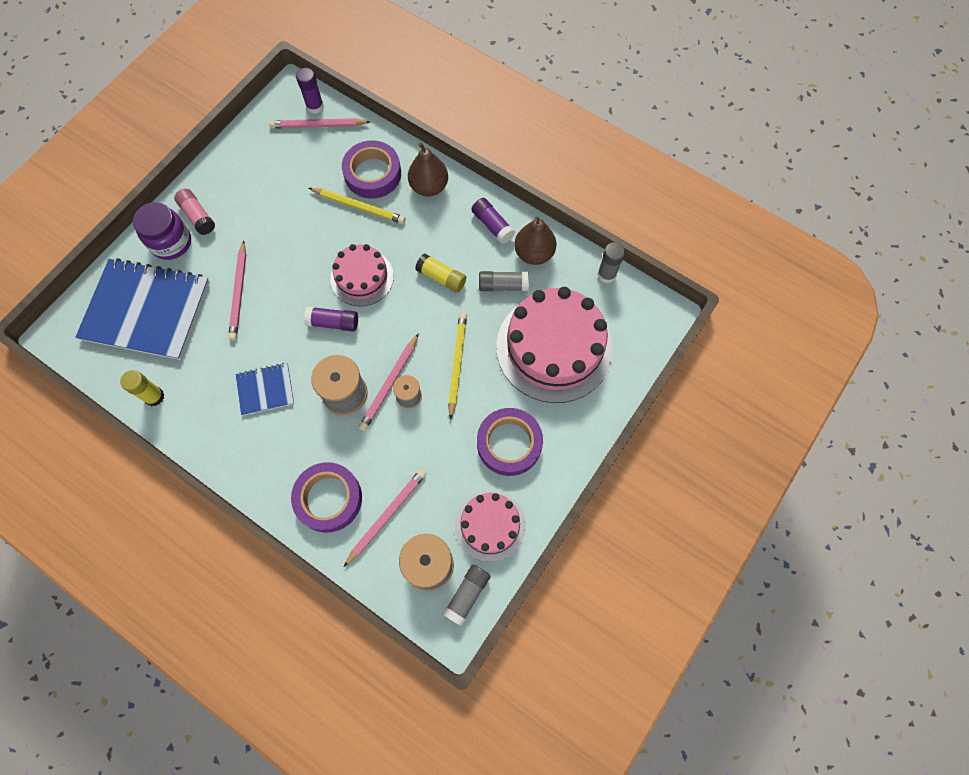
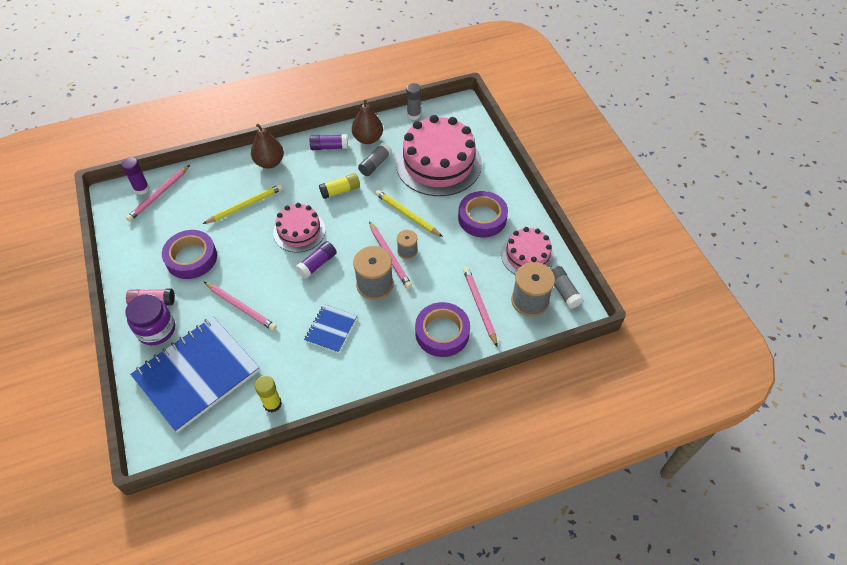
camera: 55 degrees left, 15 degrees down
purple tape [342,140,401,199] -> purple tape moved to [162,230,217,279]

